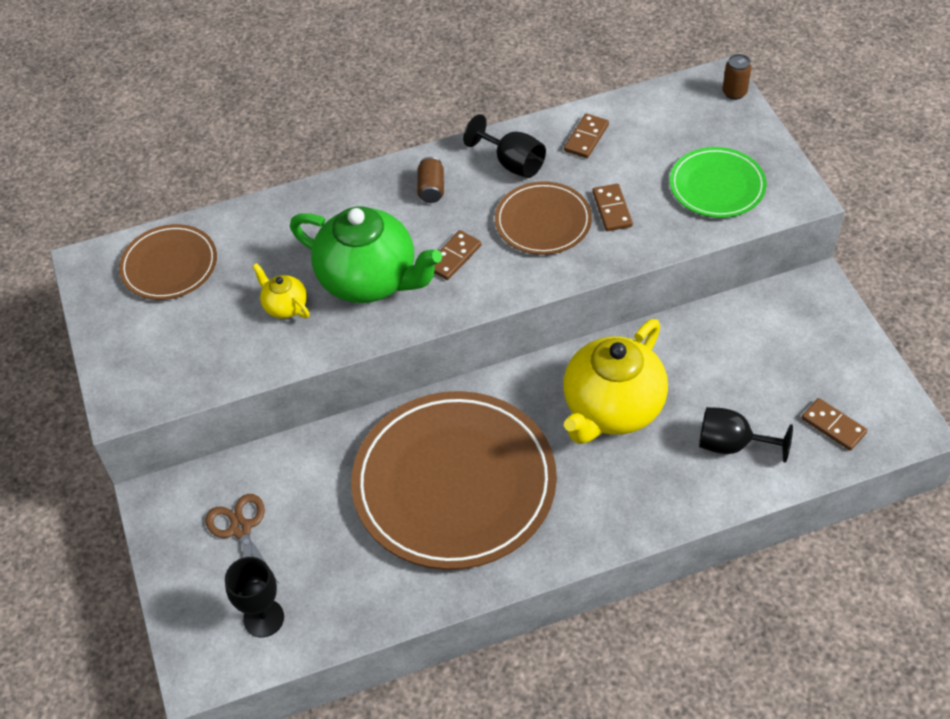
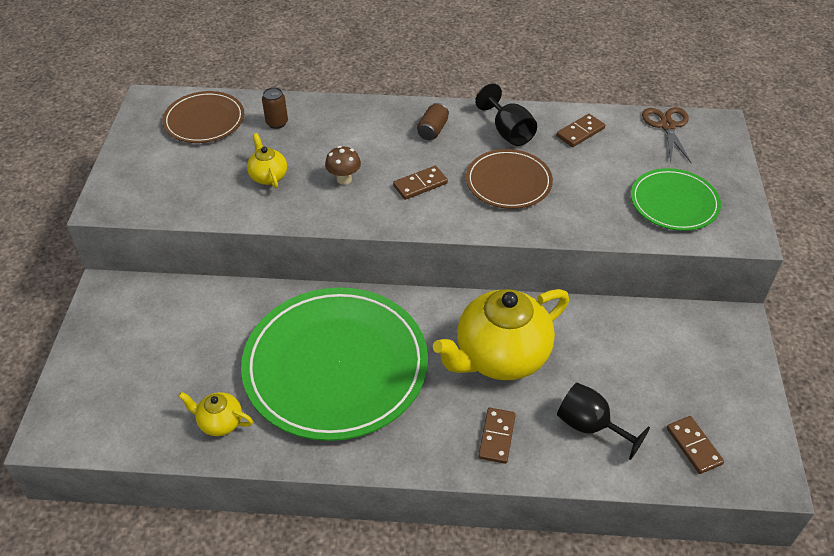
camera: 20 degrees right, 5 degrees down
brown scissors [206,494,279,583] -> brown scissors moved to [642,107,691,163]
black goblet [225,557,284,637] -> none
green teapot [290,206,442,303] -> brown mushroom [325,146,361,185]
brown plate [351,391,557,570] -> green plate [241,287,428,441]
brown domino [593,184,633,231] -> brown domino moved to [478,408,516,464]
brown can [722,54,752,100] -> brown can moved to [262,87,288,129]
none -> yellow teapot [178,392,253,436]

